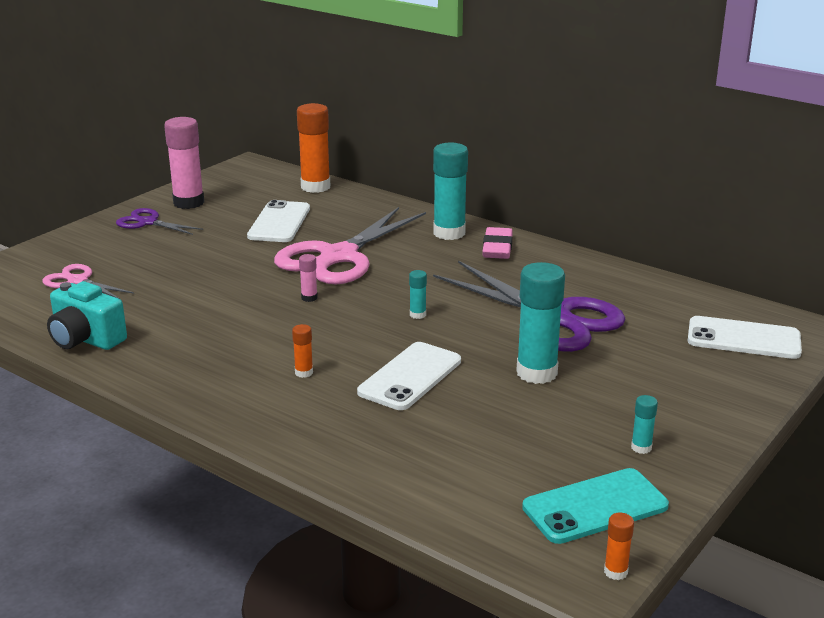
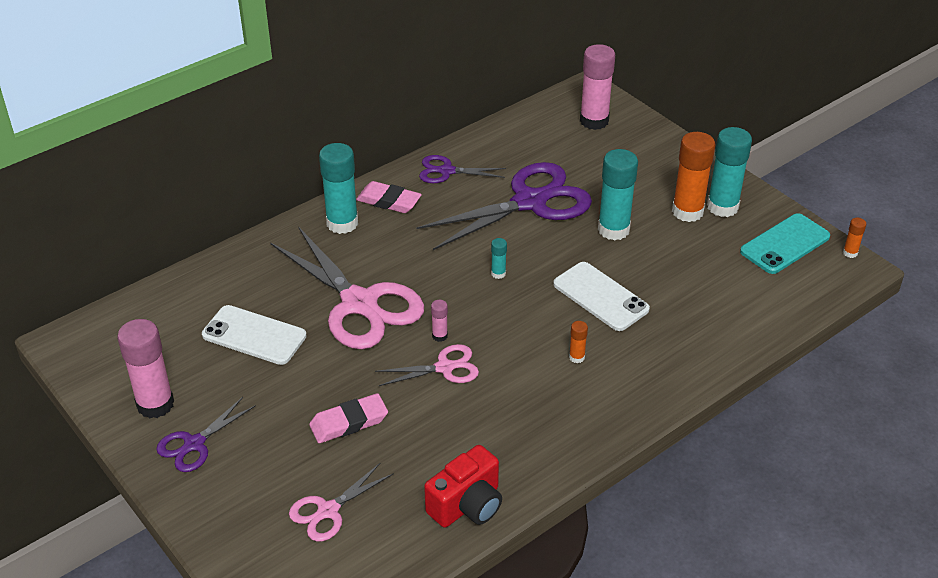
camera: 75 degrees left, 15 degrees up
turquoise camera [47,281,127,350] -> red camera [424,445,502,528]
orange glue stick [297,103,330,193] -> orange glue stick moved to [672,132,715,222]
turquoise phone [522,468,669,544] -> turquoise phone turned 60 degrees clockwise [740,213,830,274]
turquoise glue stick [631,395,658,454] -> turquoise glue stick [707,127,752,217], size x2.24
white phone [688,316,802,359] -> pink glue stick [580,44,615,130]
none -> pink eraser [309,393,388,443]
none -> pink scissors [375,344,479,386]
none -> purple scissors [419,155,506,183]

